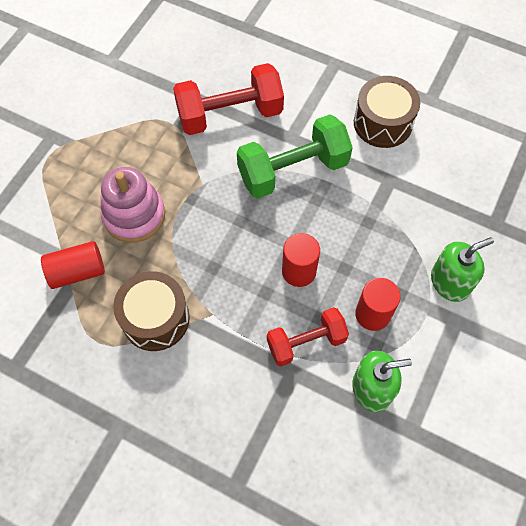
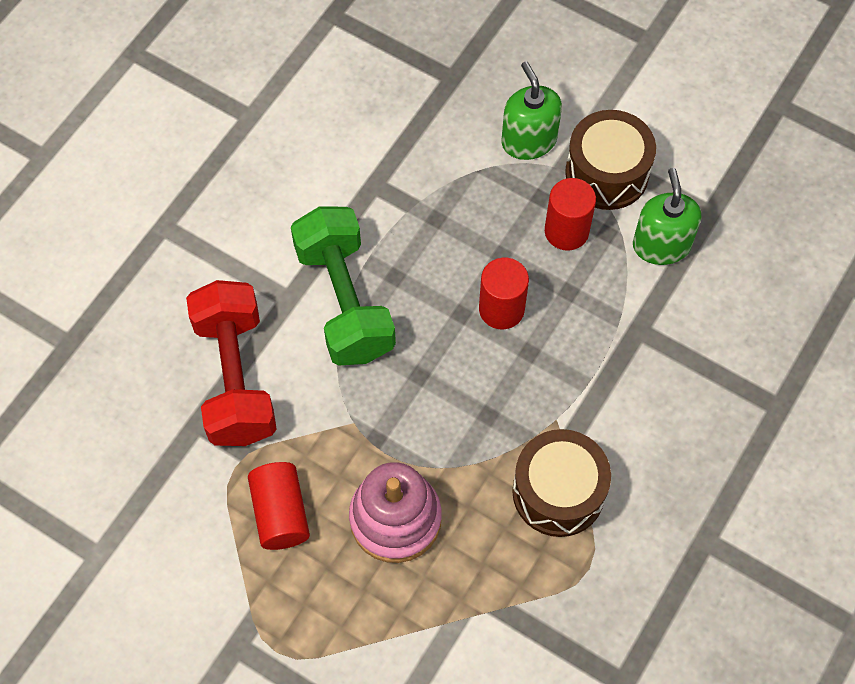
camera: 85 degrees left, 0 degrees up
red cylinder [41,241,105,289] -> red cylinder moved to [248,462,310,550]
red dumbbell [267,307,349,367] -> none
brown drum [354,76,420,148] -> brown drum moved to [565,110,656,210]

